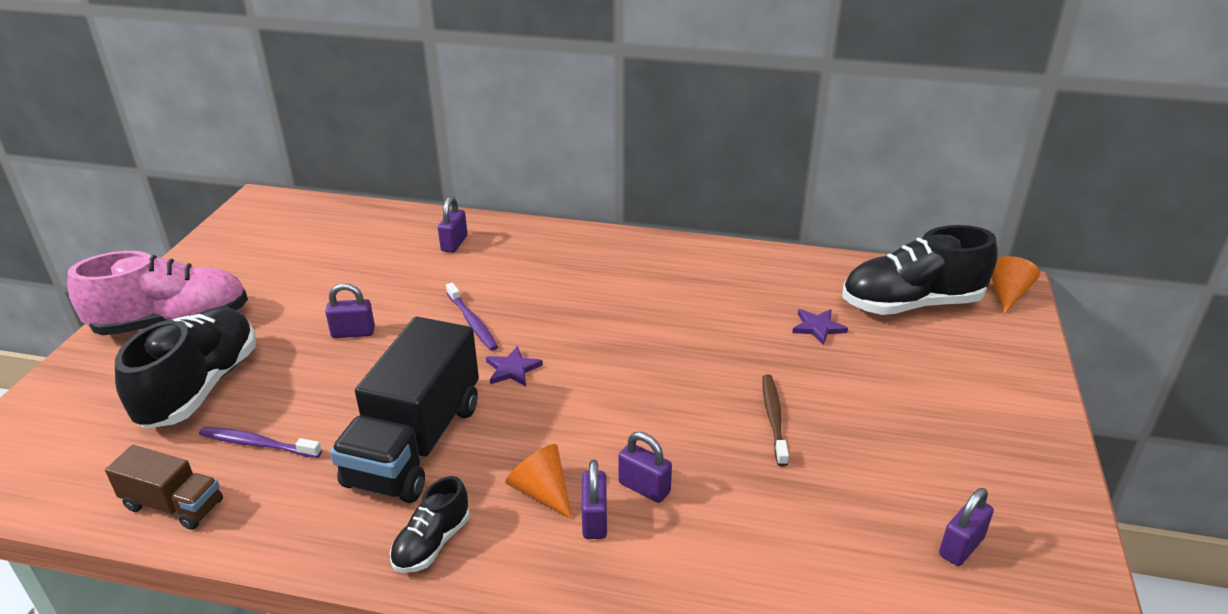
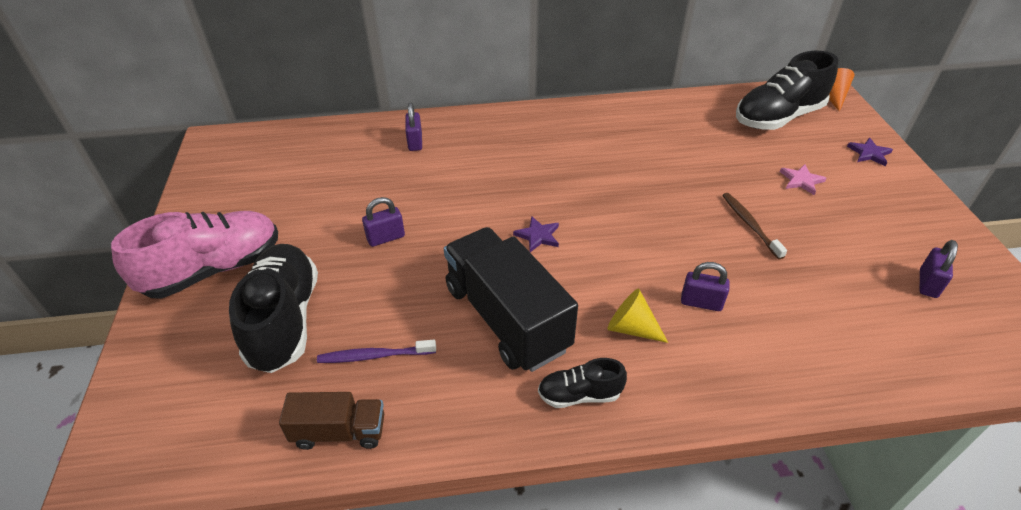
camera: 20 degrees left, 10 degrees up
black truck [330,317,479,503] -> black truck turned 150 degrees clockwise [444,227,578,372]
black shoe [390,476,469,573] -> black shoe turned 75 degrees clockwise [538,358,627,408]
purple toothbrush [446,283,498,351] -> none
orange cone [505,444,572,519] -> yellow cone [608,289,668,343]
purple padlock [582,460,607,539] -> none
purple star [792,309,848,345] -> purple star moved to [847,138,893,166]
none -> pink star [780,164,827,195]

